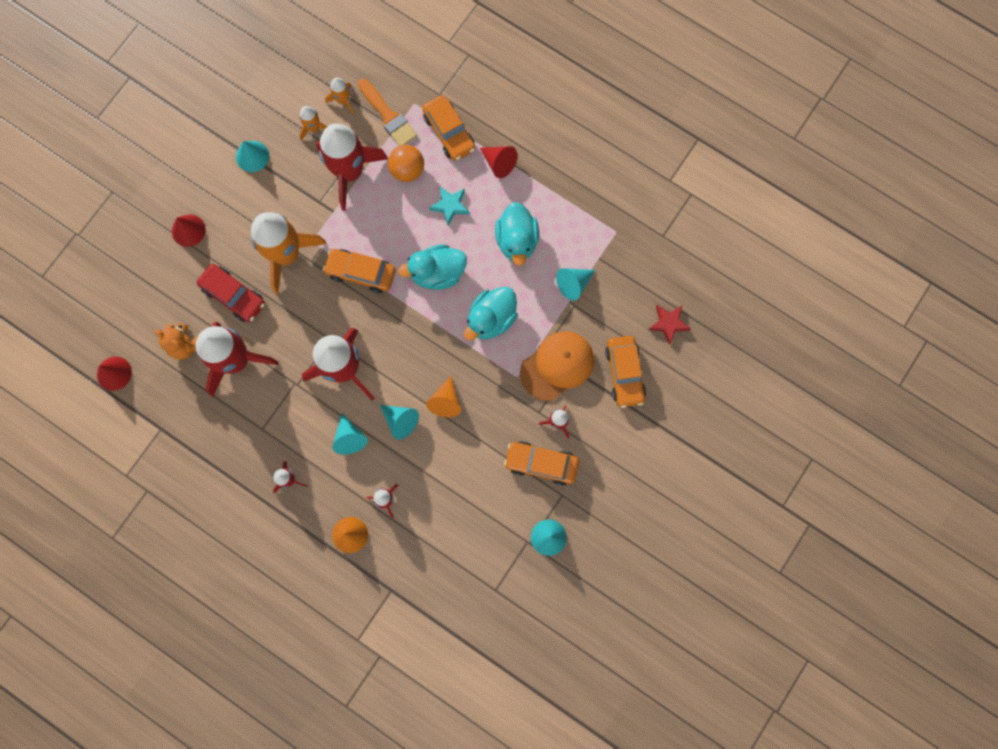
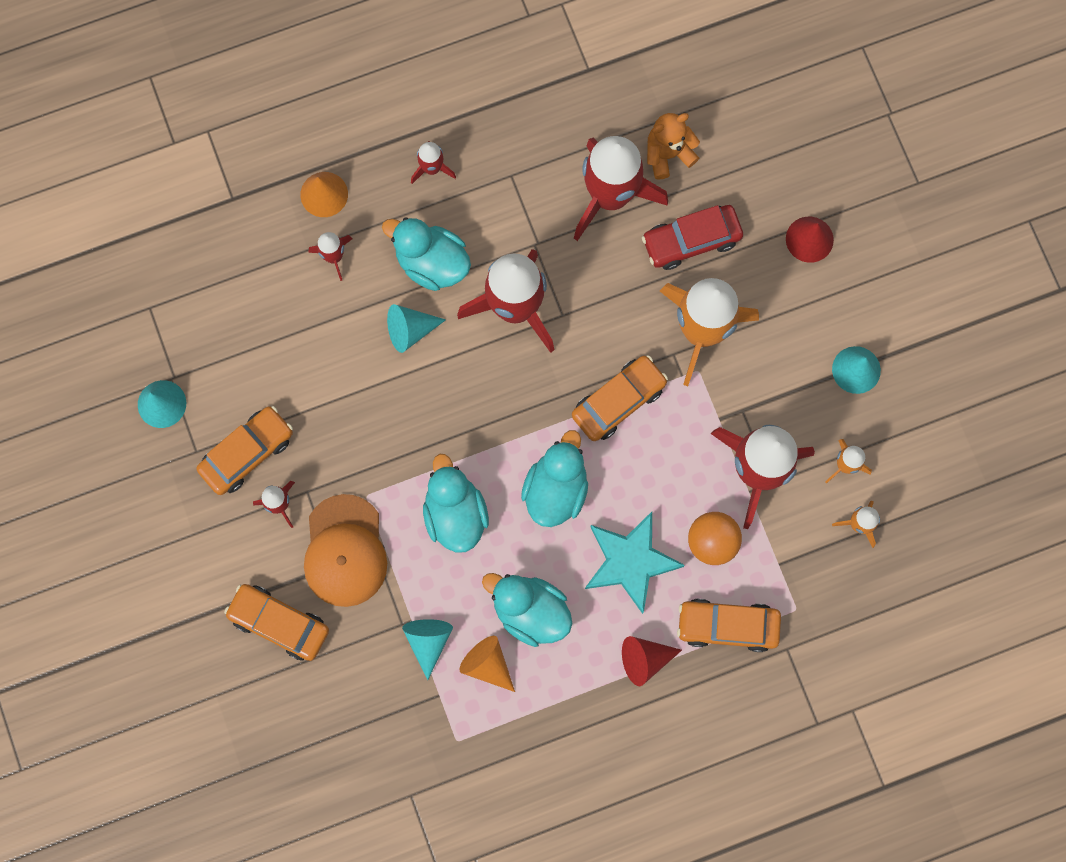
camera: 125 degrees right, 0 degrees up
red cone [97,357,132,391] -> none
turquoise cone [332,413,368,455] -> turquoise duck [382,217,471,291]
orange brush [358,78,417,146] -> none
orange cone [426,376,461,417] -> orange cone moved to [459,636,515,692]
turquoise star [429,186,470,225] -> turquoise star [585,512,685,614], size x1.70
red star [649,305,691,345] -> none

